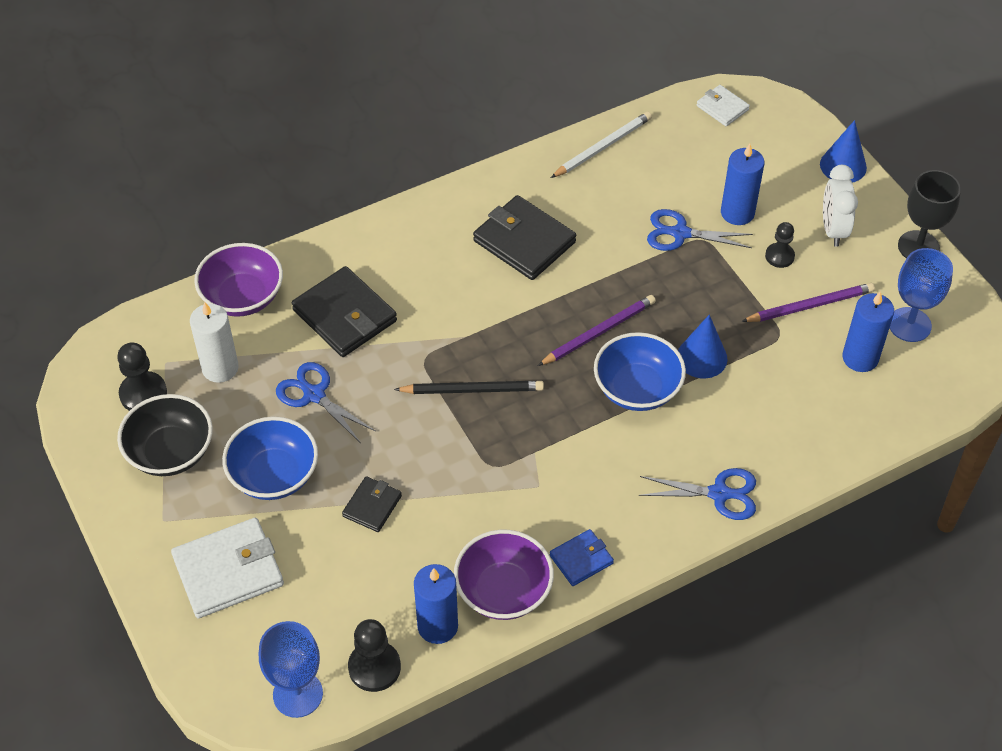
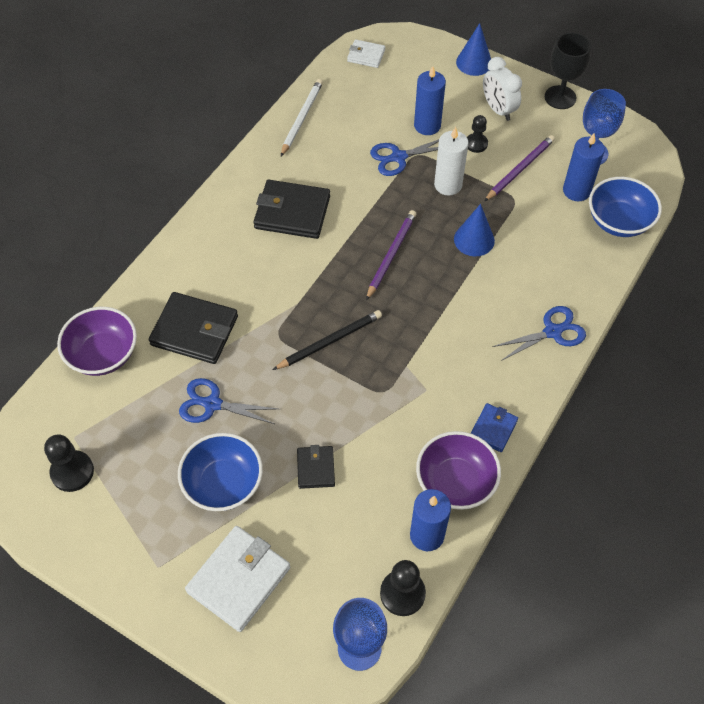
camera: 30 degrees left, 5 degrees up
black bowl [117,394,213,476] -> none
white candle [190,302,239,383] -> white candle moved to [434,127,468,195]
blue bowl [594,332,686,411] -> blue bowl moved to [589,177,662,237]

